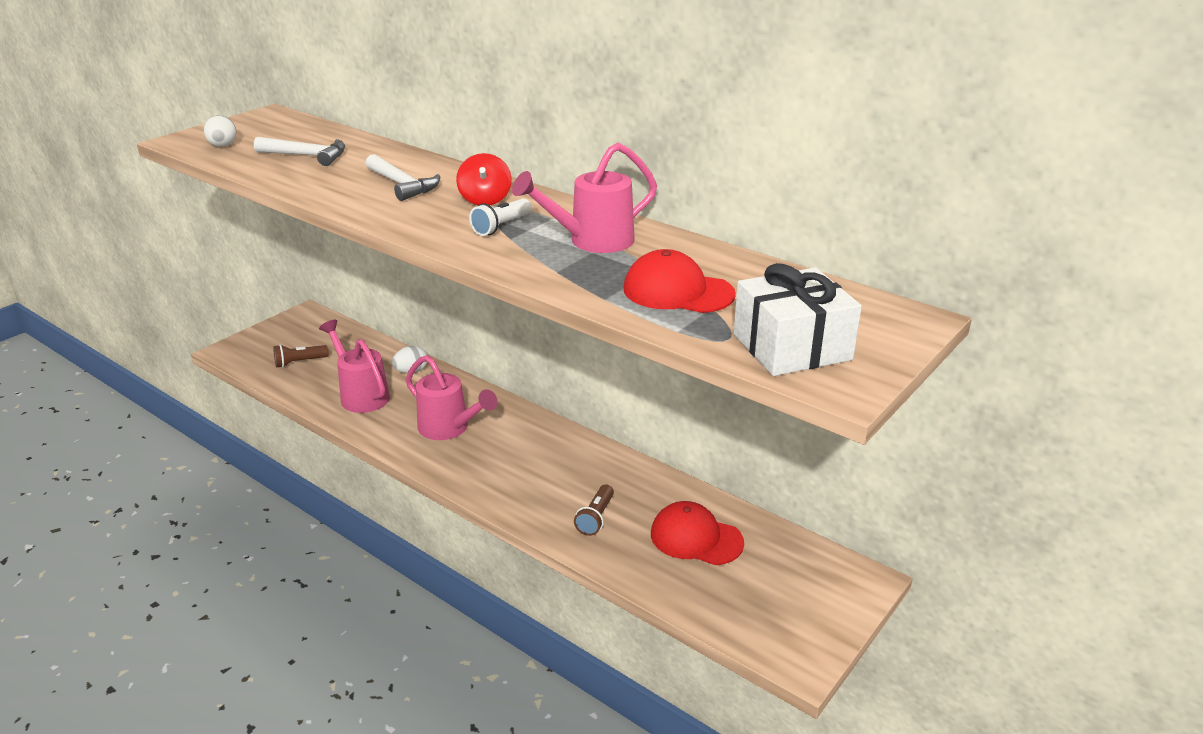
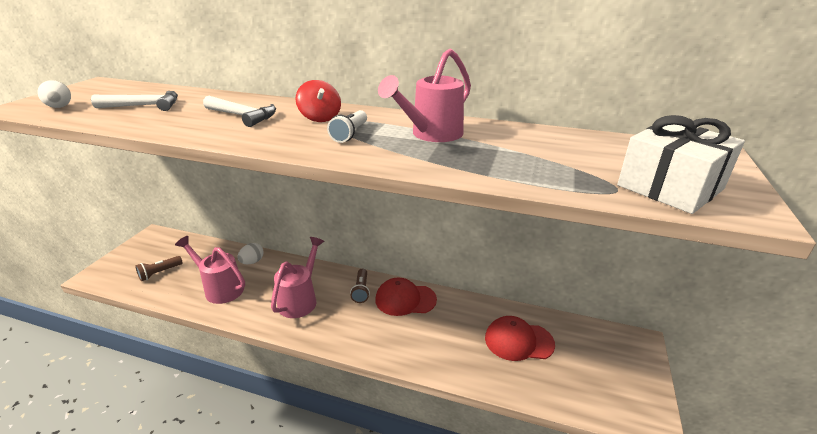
camera: 20 degrees left, 0 degrees up
pink watering can [406,355,498,440] -> pink watering can turned 90 degrees counterclockwise [271,237,324,318]
brown flashlight [574,484,614,536] -> brown flashlight moved to [350,268,370,303]
red cap [623,249,736,313] -> red cap moved to [375,278,437,316]

